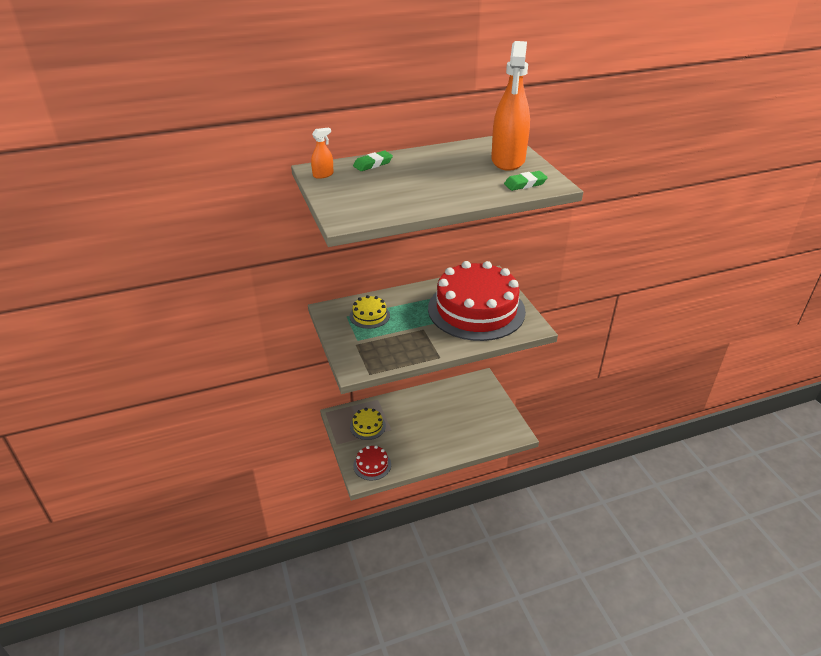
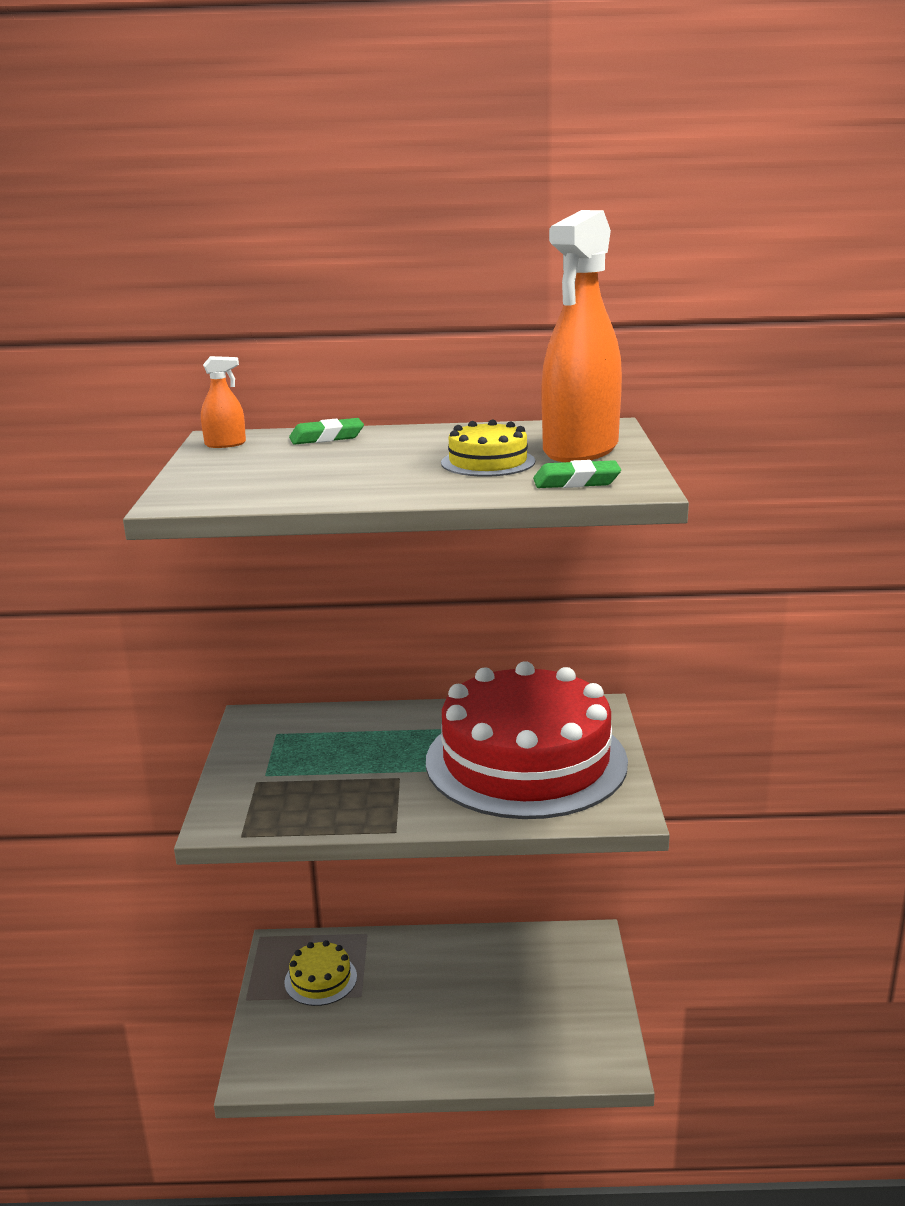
camera: 20 degrees right, 15 degrees down
yellow cake [350,295,390,329] -> yellow cake moved to [441,420,535,477]
red cake [353,445,391,481] -> none

